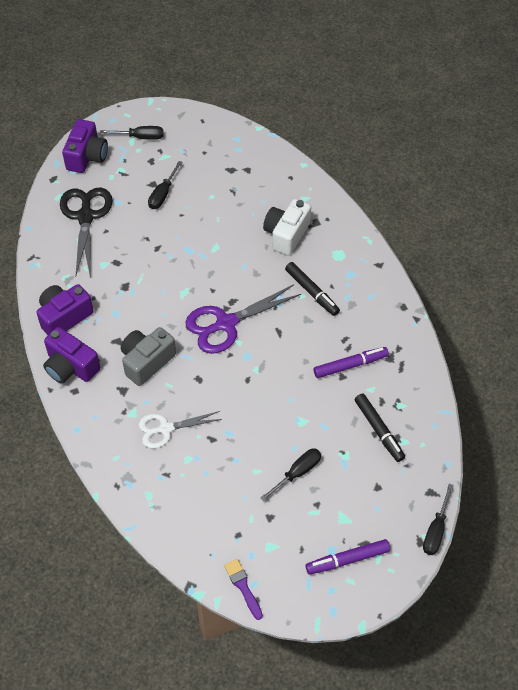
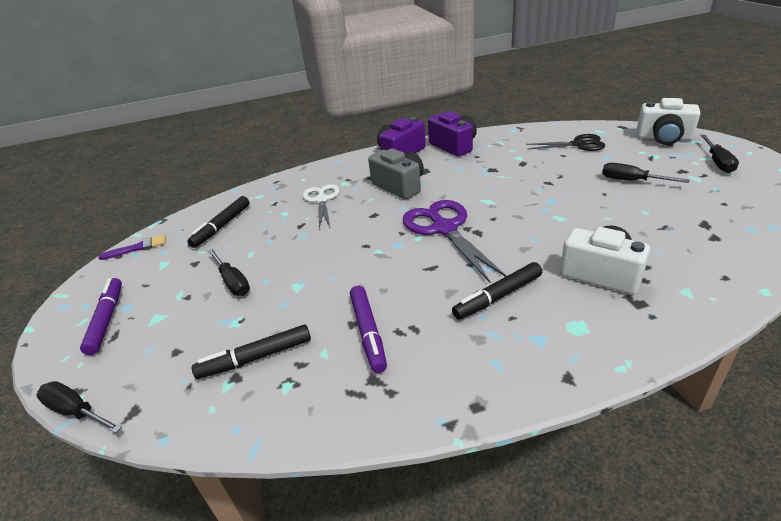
camera: 100 degrees right, 20 degrees down
black scissors [60,187,113,277] -> black scissors [526,134,605,151], size x0.65
purple camera [62,119,108,173] -> white camera [637,98,700,145]
none -> black marker [187,196,250,248]

